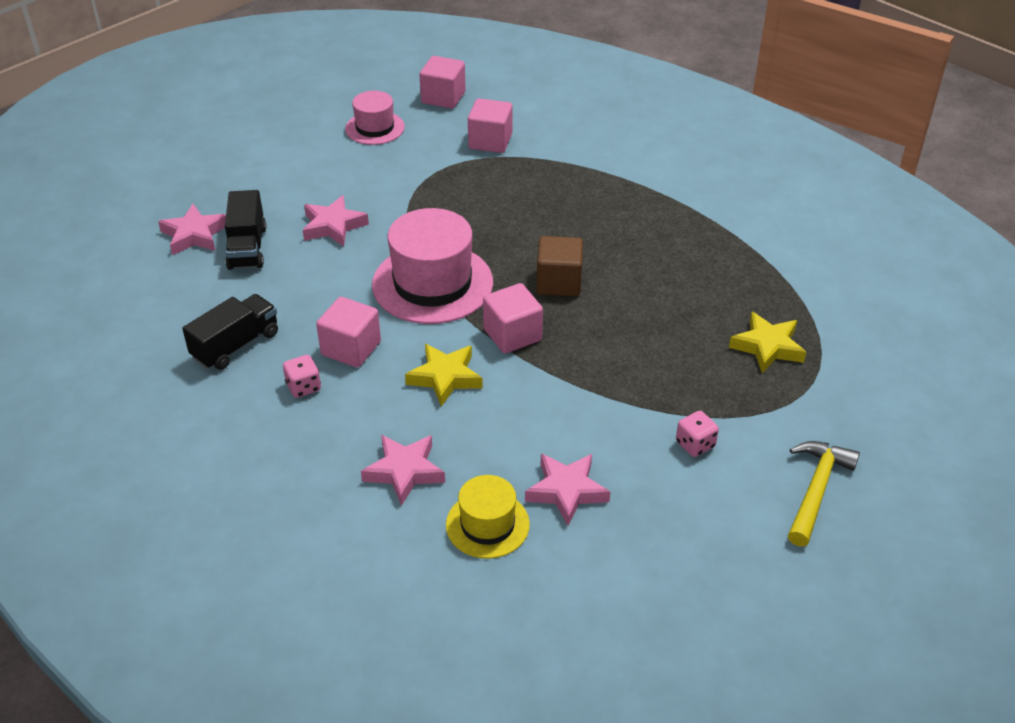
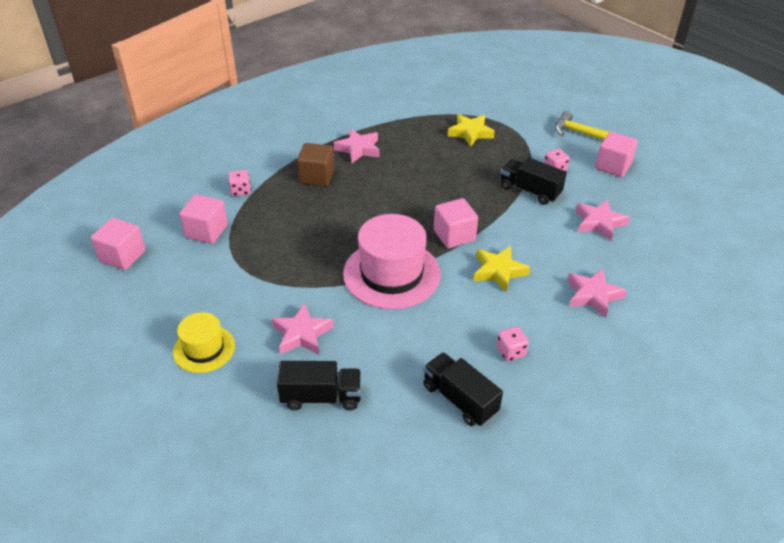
camera: 85 degrees left, 0 degrees up
pink star [158,204,226,255] -> pink star moved to [333,129,380,163]
pink cube [316,297,381,368] -> pink cube moved to [595,132,638,177]
pink hat [345,91,405,145] -> none
yellow hat [446,475,530,559] -> yellow hat moved to [173,312,235,373]
brown cube [537,236,583,296] -> brown cube moved to [297,143,335,186]
none -> pink dice [228,170,251,196]
none -> black truck [500,157,567,205]

